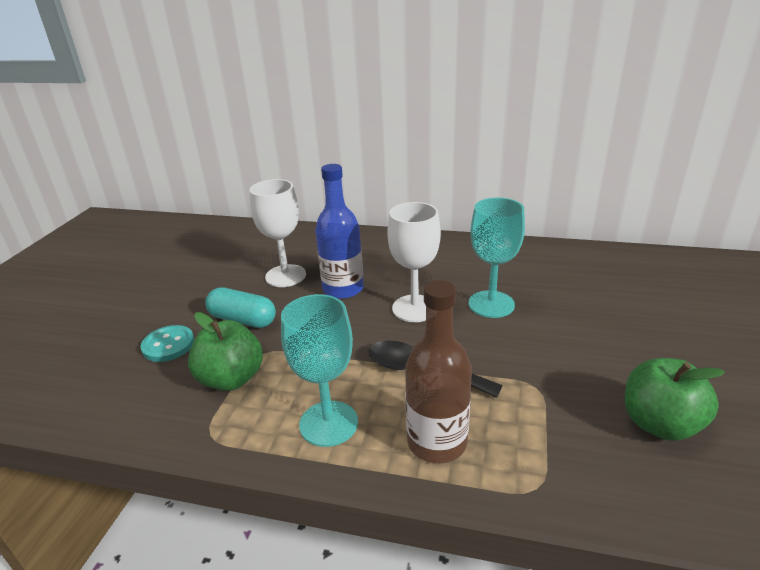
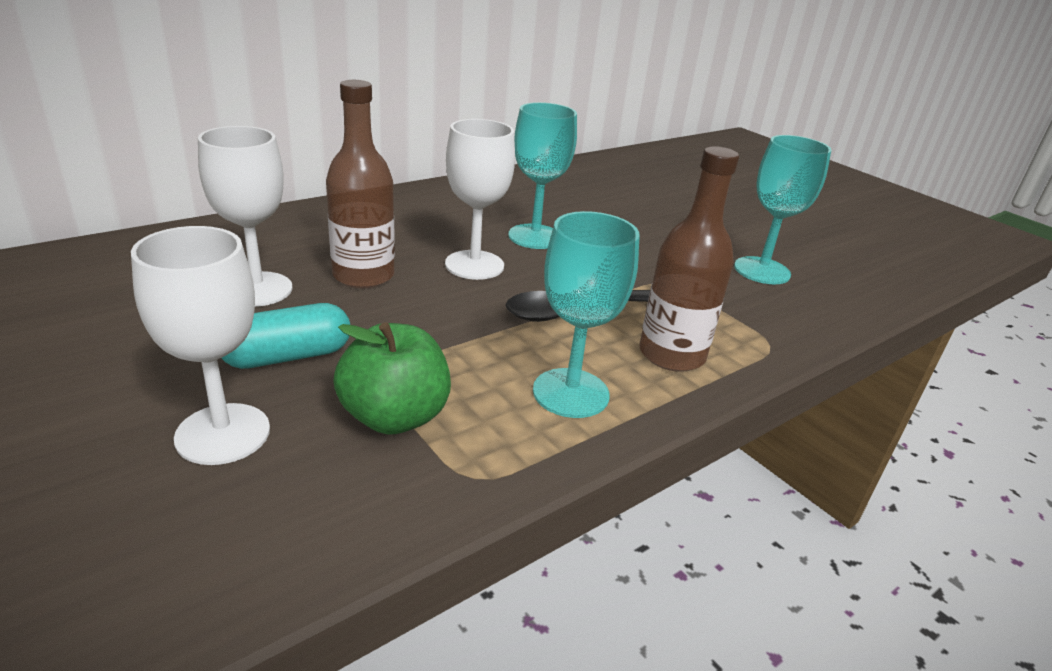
camera: 55 degrees left, 0 degrees up
turquoise button [140,325,195,362] -> white goblet [131,226,270,465]
blue bottle [315,164,364,299] -> brown bottle [326,80,395,288]
green apple [625,358,725,441] -> turquoise goblet [734,135,832,284]

